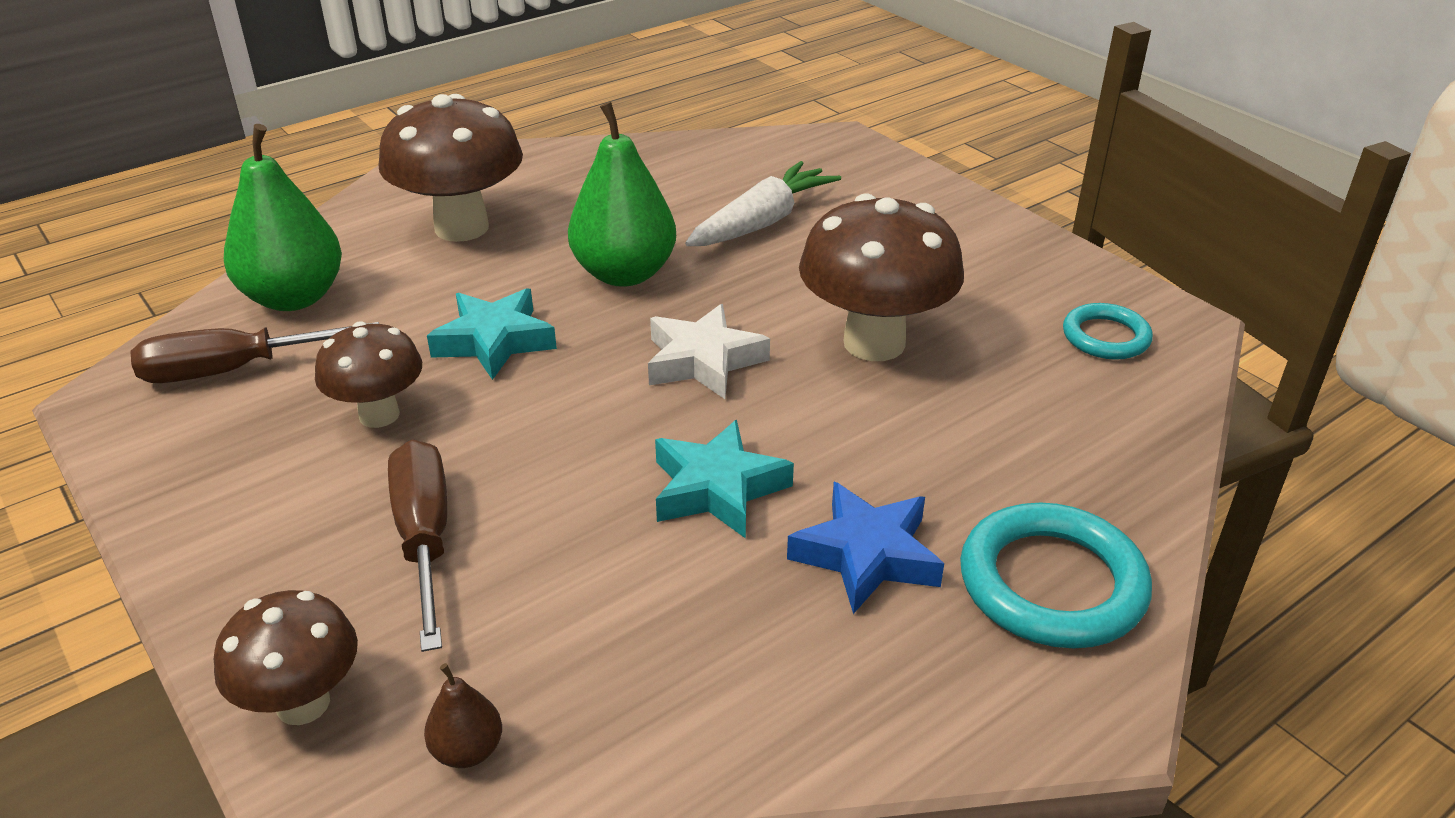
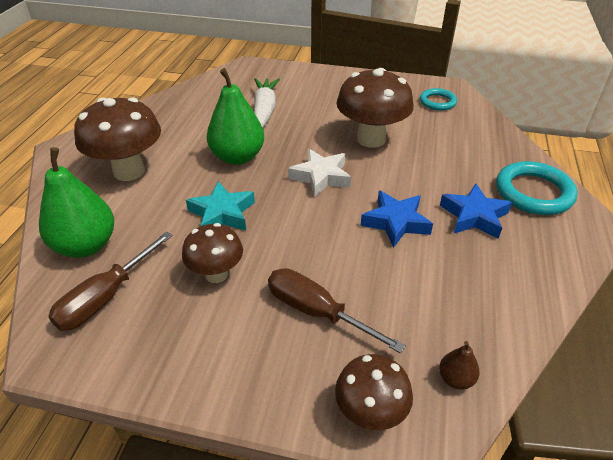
camera: 40 degrees left, 5 degrees up
turquoise star [655,420,794,539] -> blue star [361,191,433,248]

